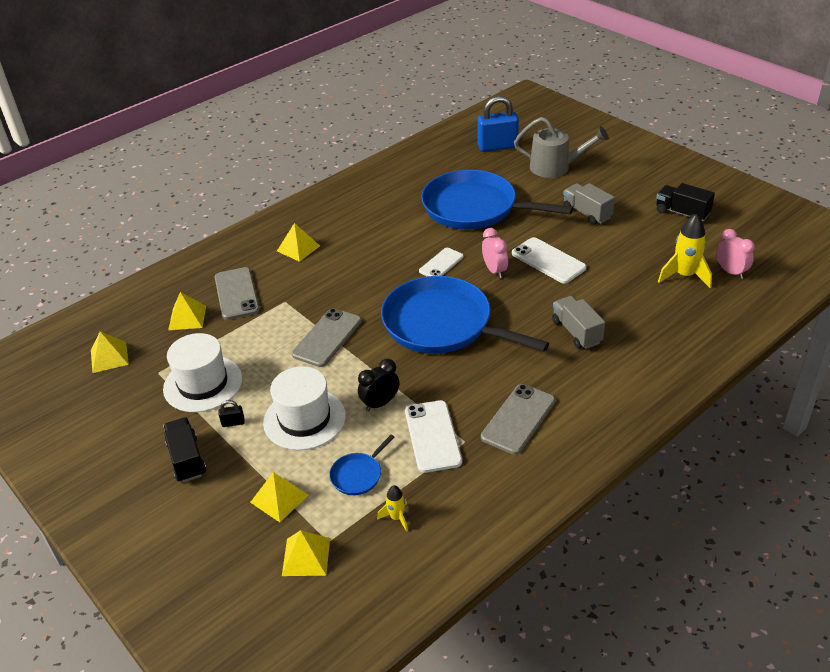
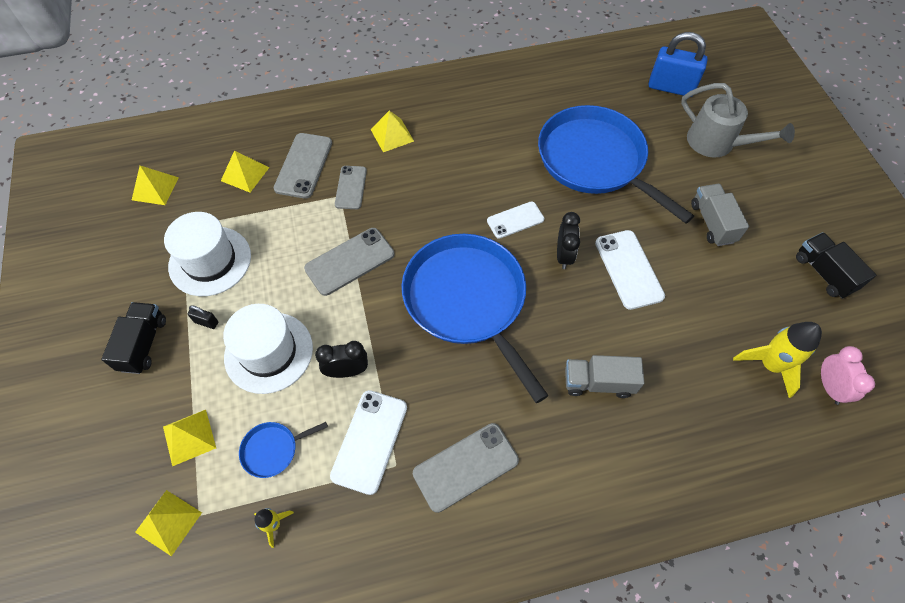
camera: 25 degrees right, 20 degrees up
pink clock [482,228,508,278] -> black clock [557,212,580,269]
grey truck [552,296,605,349] -> grey truck turned 90 degrees counterclockwise [565,355,645,398]
none -> grey phone [335,166,367,209]

